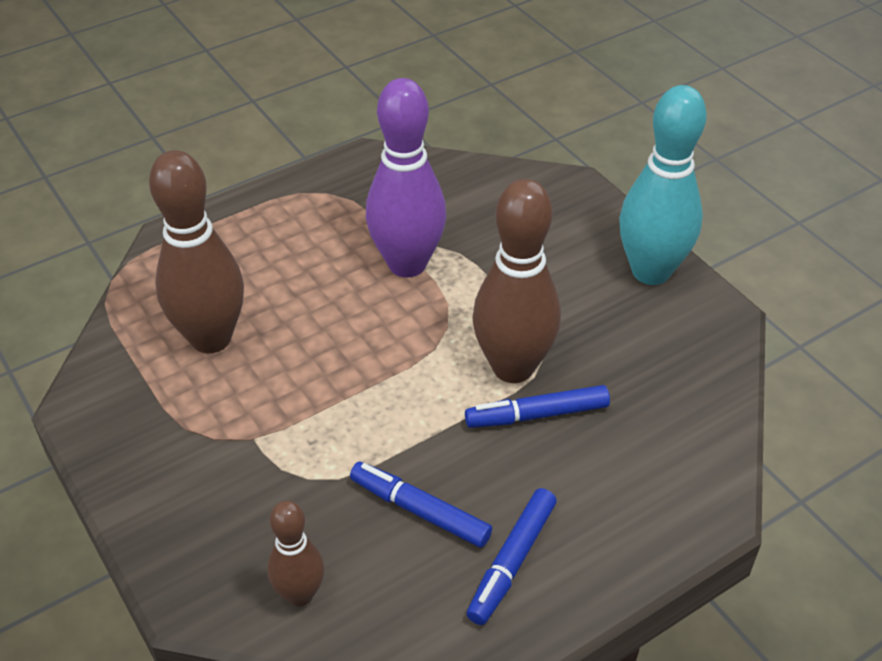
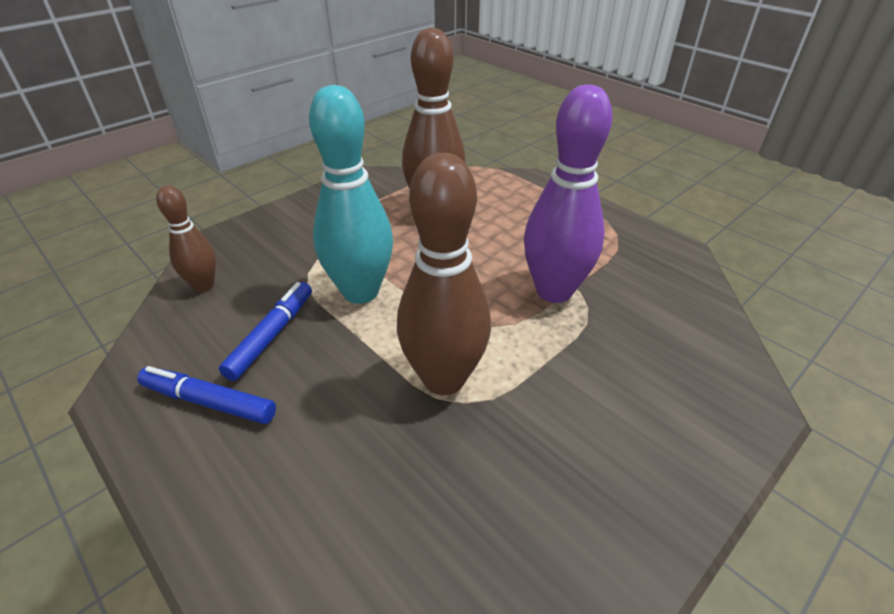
camera: 80 degrees right, 5 degrees down
blue marker [465,385,610,428] -> none
turquoise bowling pin [619,85,707,285] -> turquoise bowling pin moved to [309,85,393,304]

